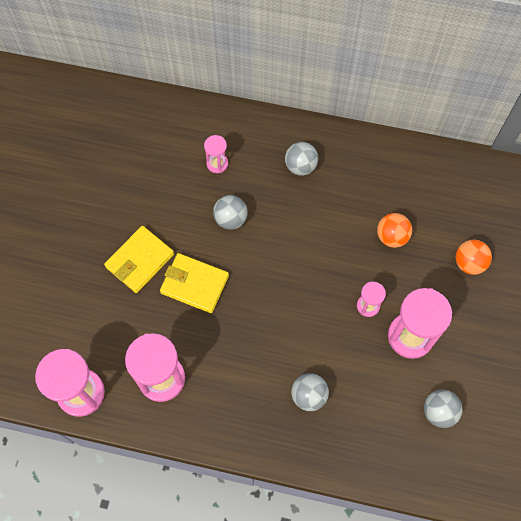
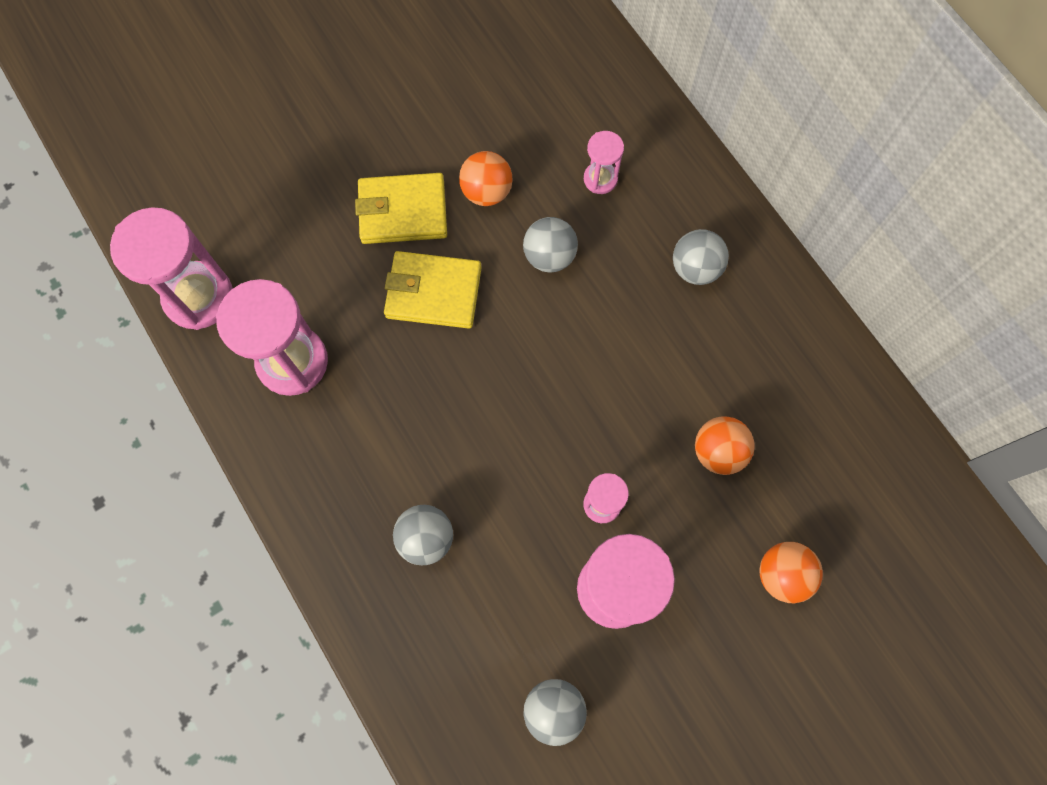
camera: 45 degrees right, 5 degrees up
yellow wallet [160,253,229,313] -> yellow wallet turned 60 degrees counterclockwise [384,251,481,329]
none -> orange ball [459,151,512,206]

